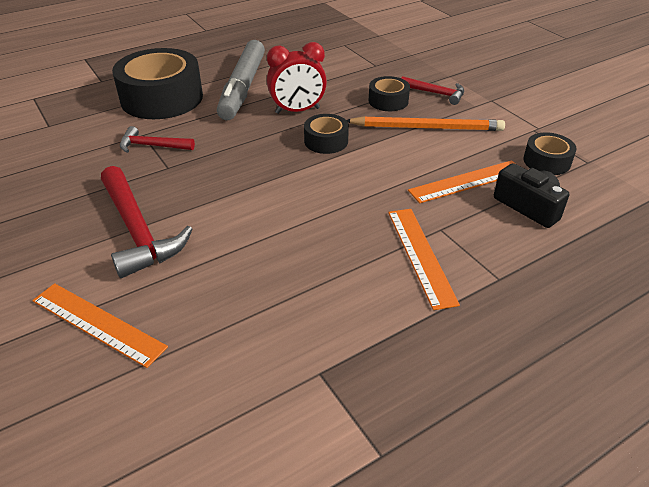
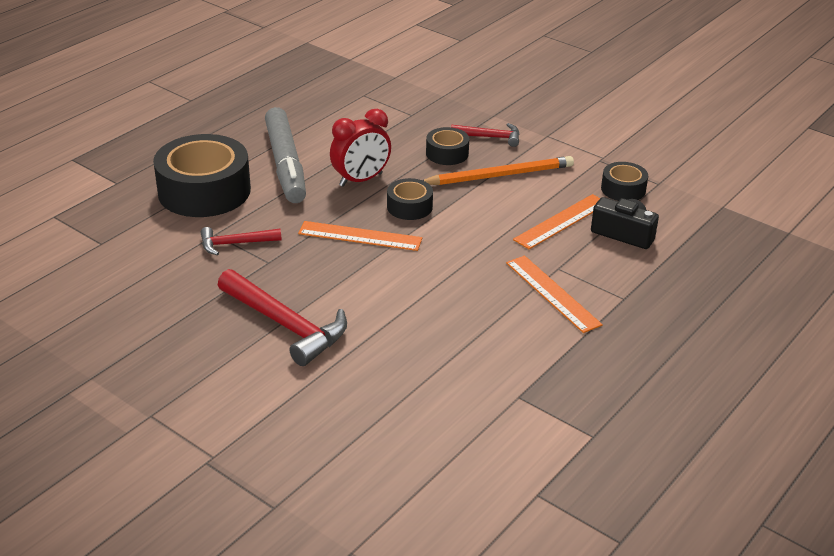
camera: 20 degrees left, 5 degrees down
orange ruler [32,283,168,368] -> orange ruler moved to [298,221,422,251]

